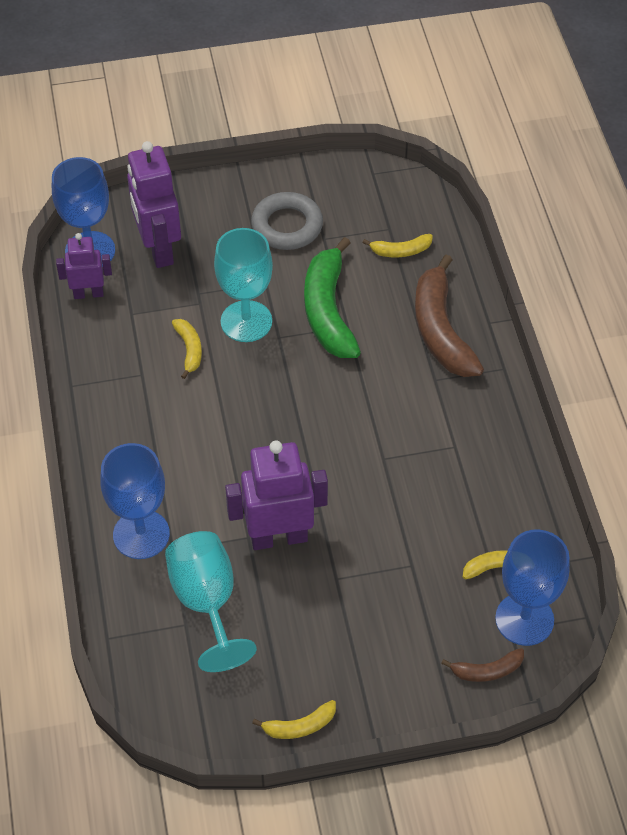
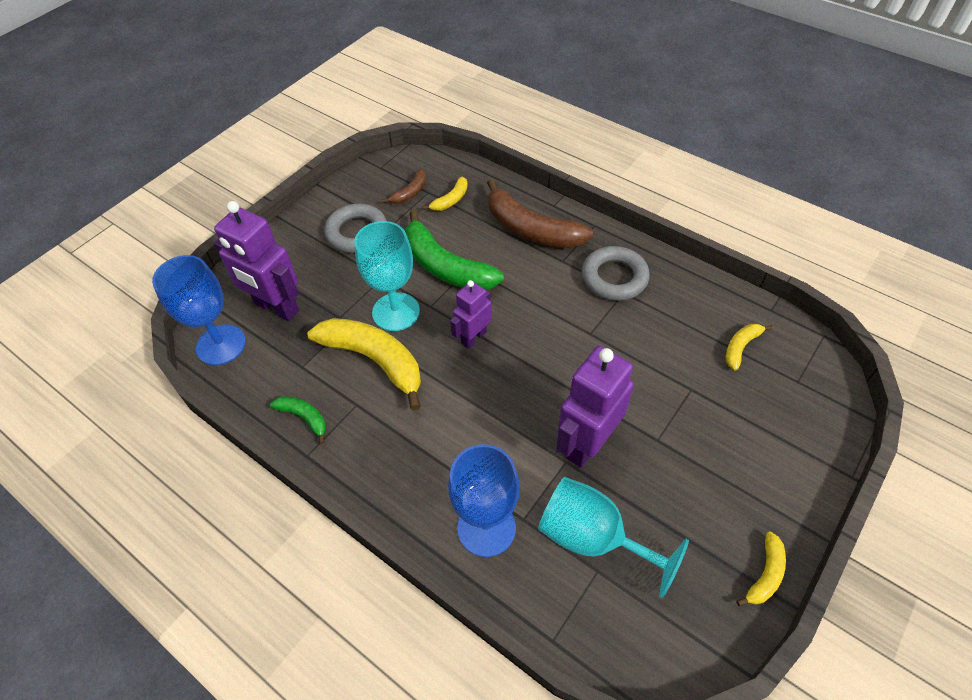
camera: 40 degrees left, 0 degrees up
purple robot [56,233,112,299] -> purple robot moved to [450,280,492,349]
yellow banana [172,319,202,379] -> yellow banana [307,318,421,411], size x2.08
brown banana [441,648,524,682] -> brown banana moved to [382,169,426,204]
blue goblet [495,529,570,646] -> none
none -> green banana [270,396,326,444]
none -> grey ring [582,246,650,301]

